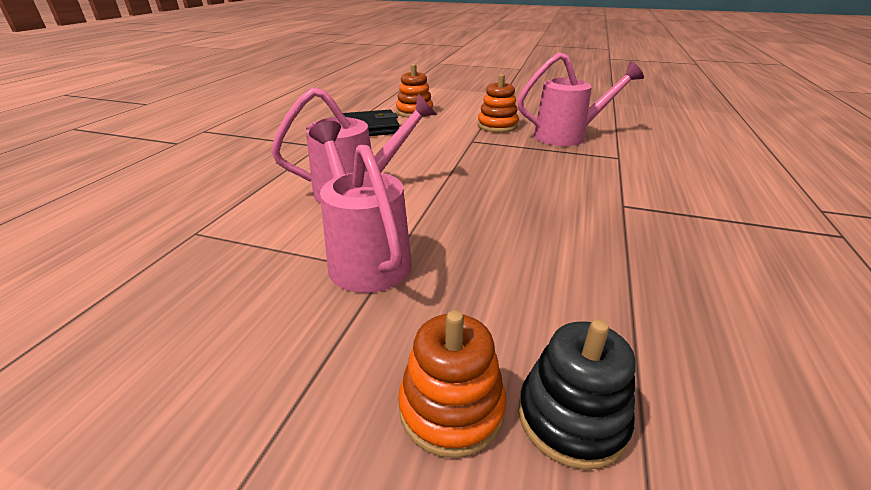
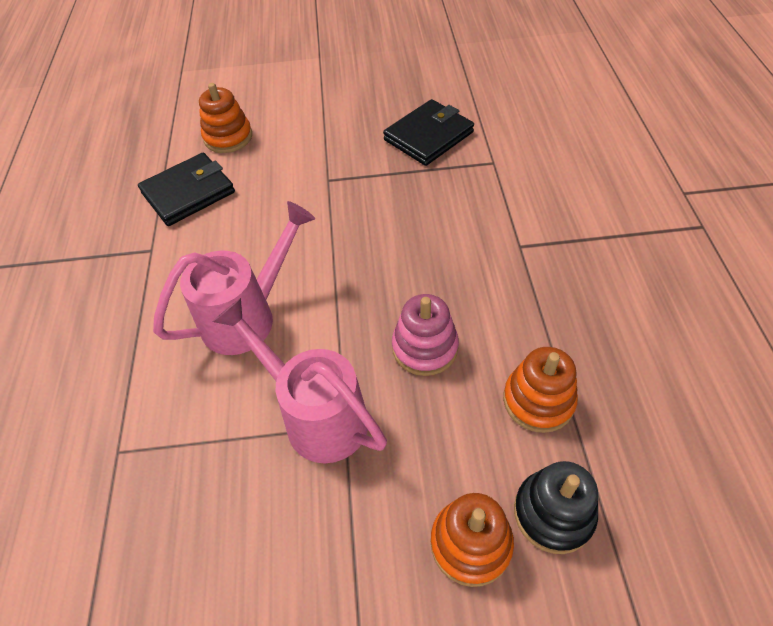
camera: 20 degrees left, 20 degrees up
orange stacking toy [478,74,519,133] -> orange stacking toy moved to [503,347,578,433]
pink watering can [517,52,644,146] -> black wallet [383,99,474,166]
none -> pink stacking toy [392,294,459,376]

